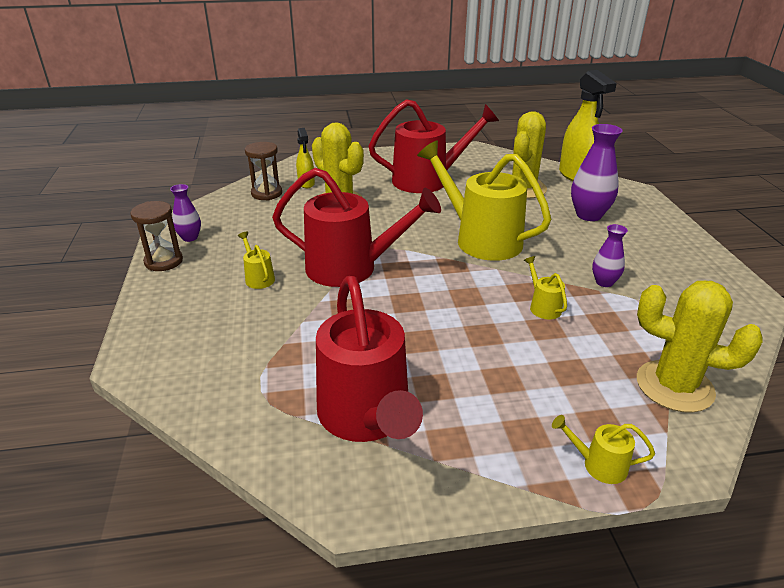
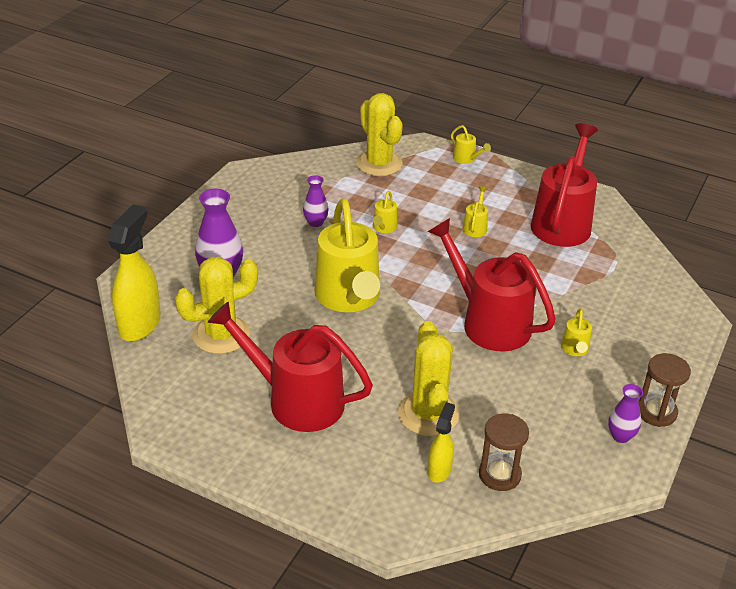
camera: 145 degrees left, 5 degrees up
none -> yellow watering can [462,186,488,237]

